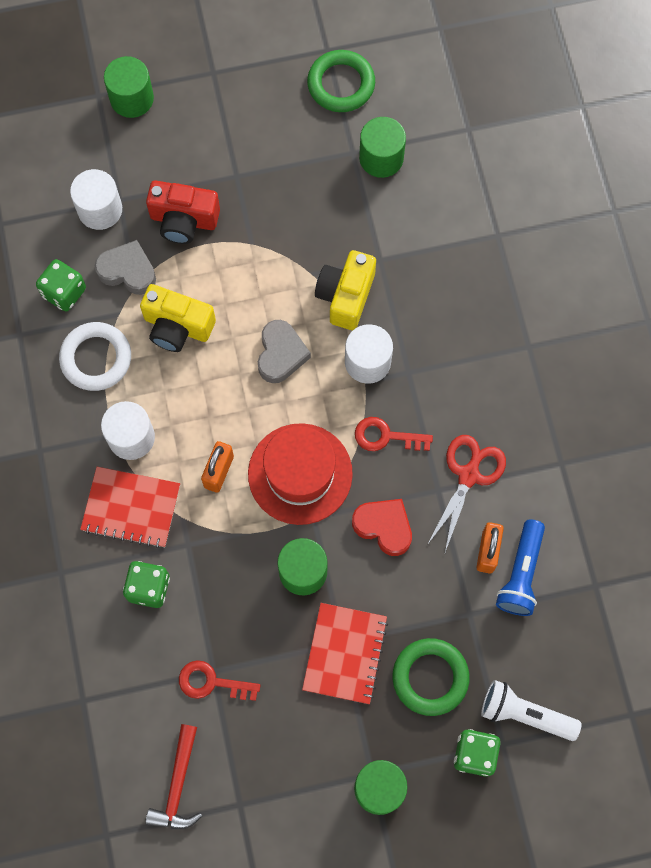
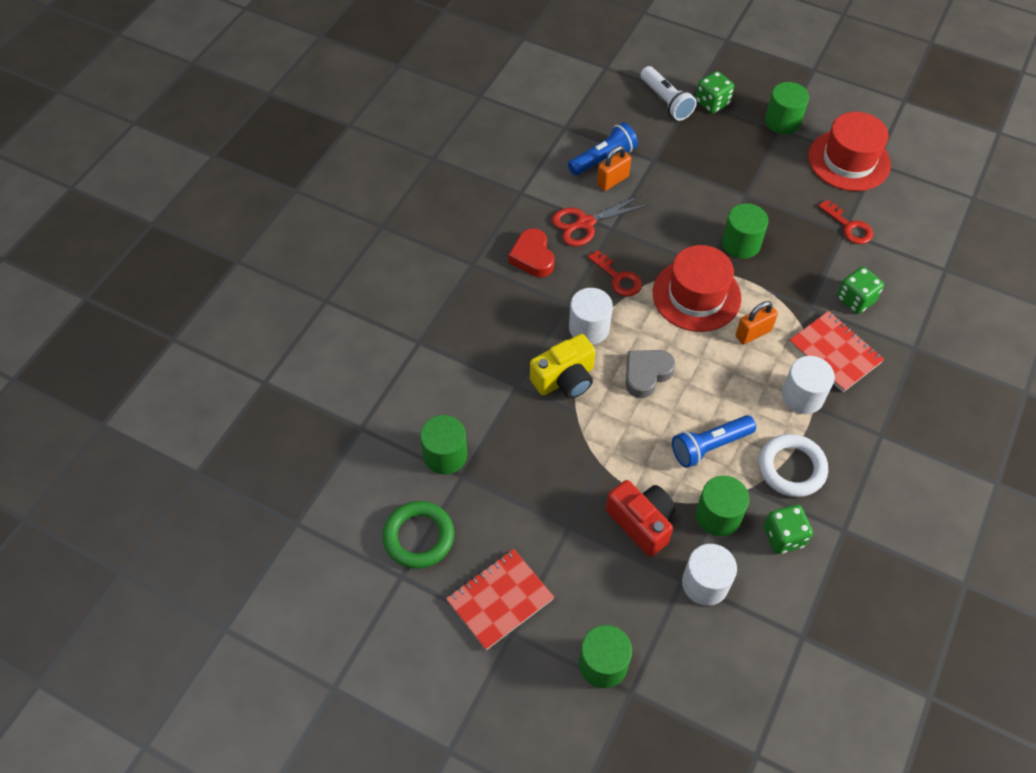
camera: 140 degrees left, 15 degrees down
grey heart [95,240,156,295] -> green cylinder [696,476,749,536]
yellow camera [140,284,216,352] -> blue flashlight [672,415,756,468]
red hammer [145,724,202,829] -> none
red notebook [302,603,388,704] -> red notebook moved to [446,549,554,650]
red heart [352,499,412,556] -> red heart moved to [508,228,554,277]
green ring [392,638,470,716] -> none
none -> red hat [808,112,891,191]

